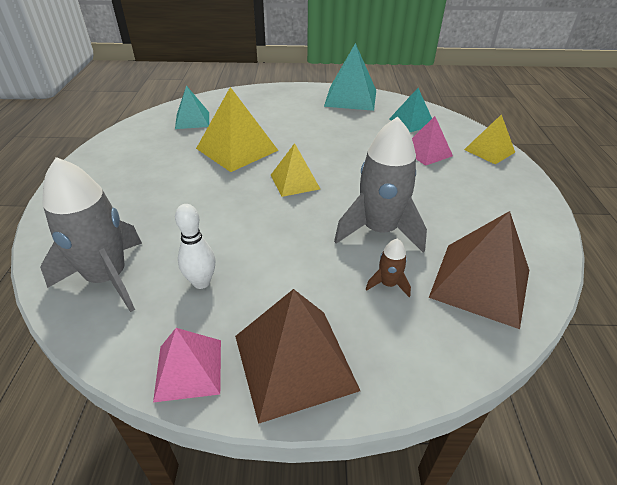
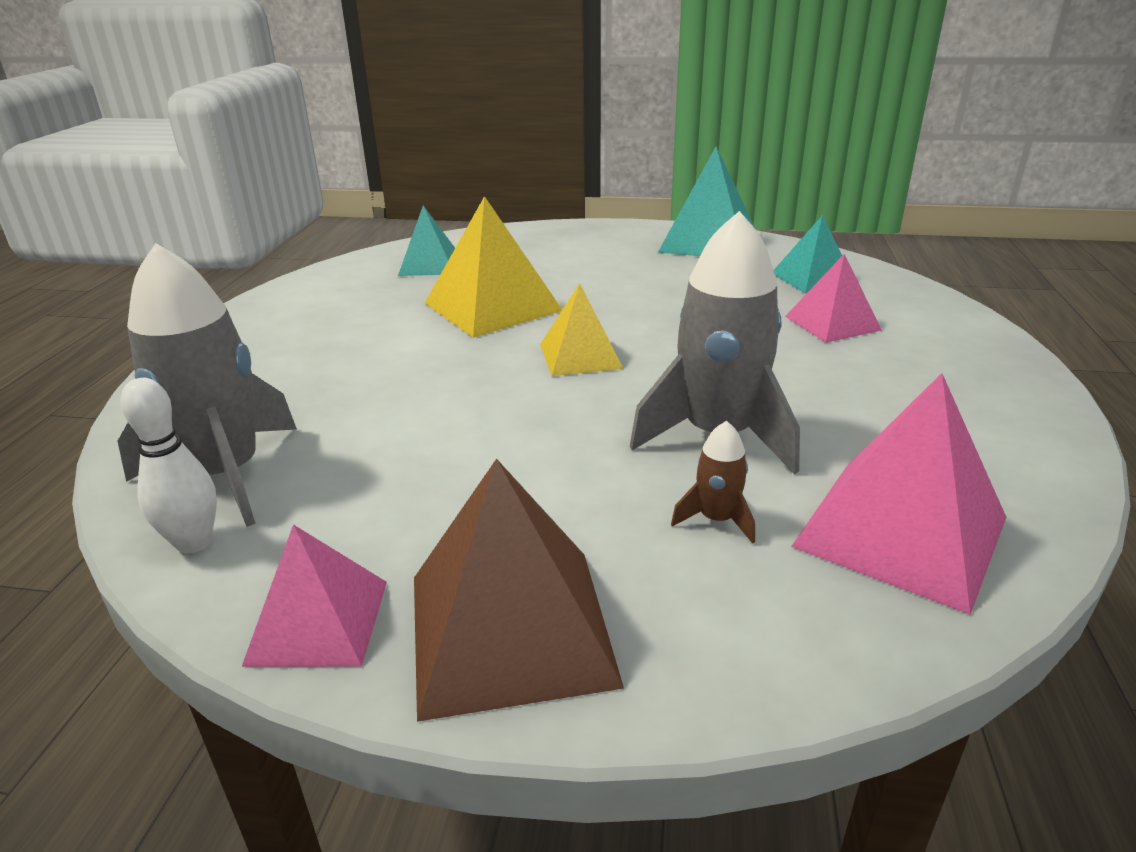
camera: 10 degrees right, 10 degrees down
white bowling pin [175,204,216,289] -> white bowling pin moved to [120,378,217,554]
brown pyramid [429,211,529,329] -> pink pyramid [791,373,1006,615]
yellow pyramid [464,114,515,164] -> none

